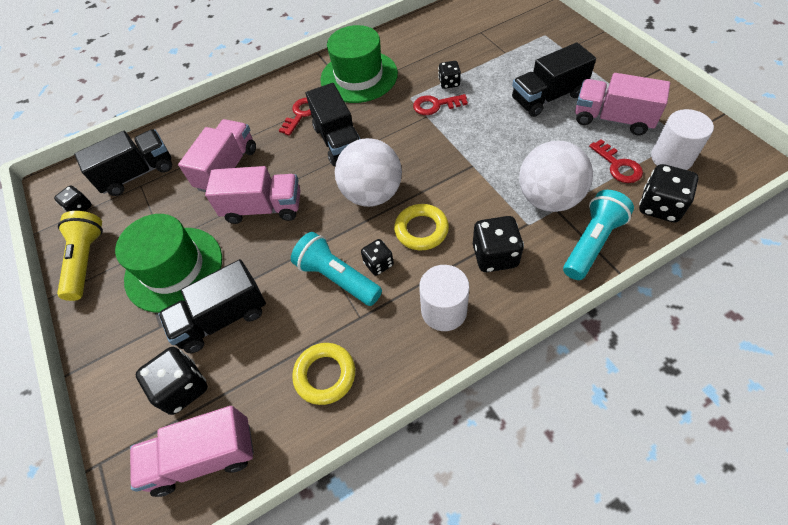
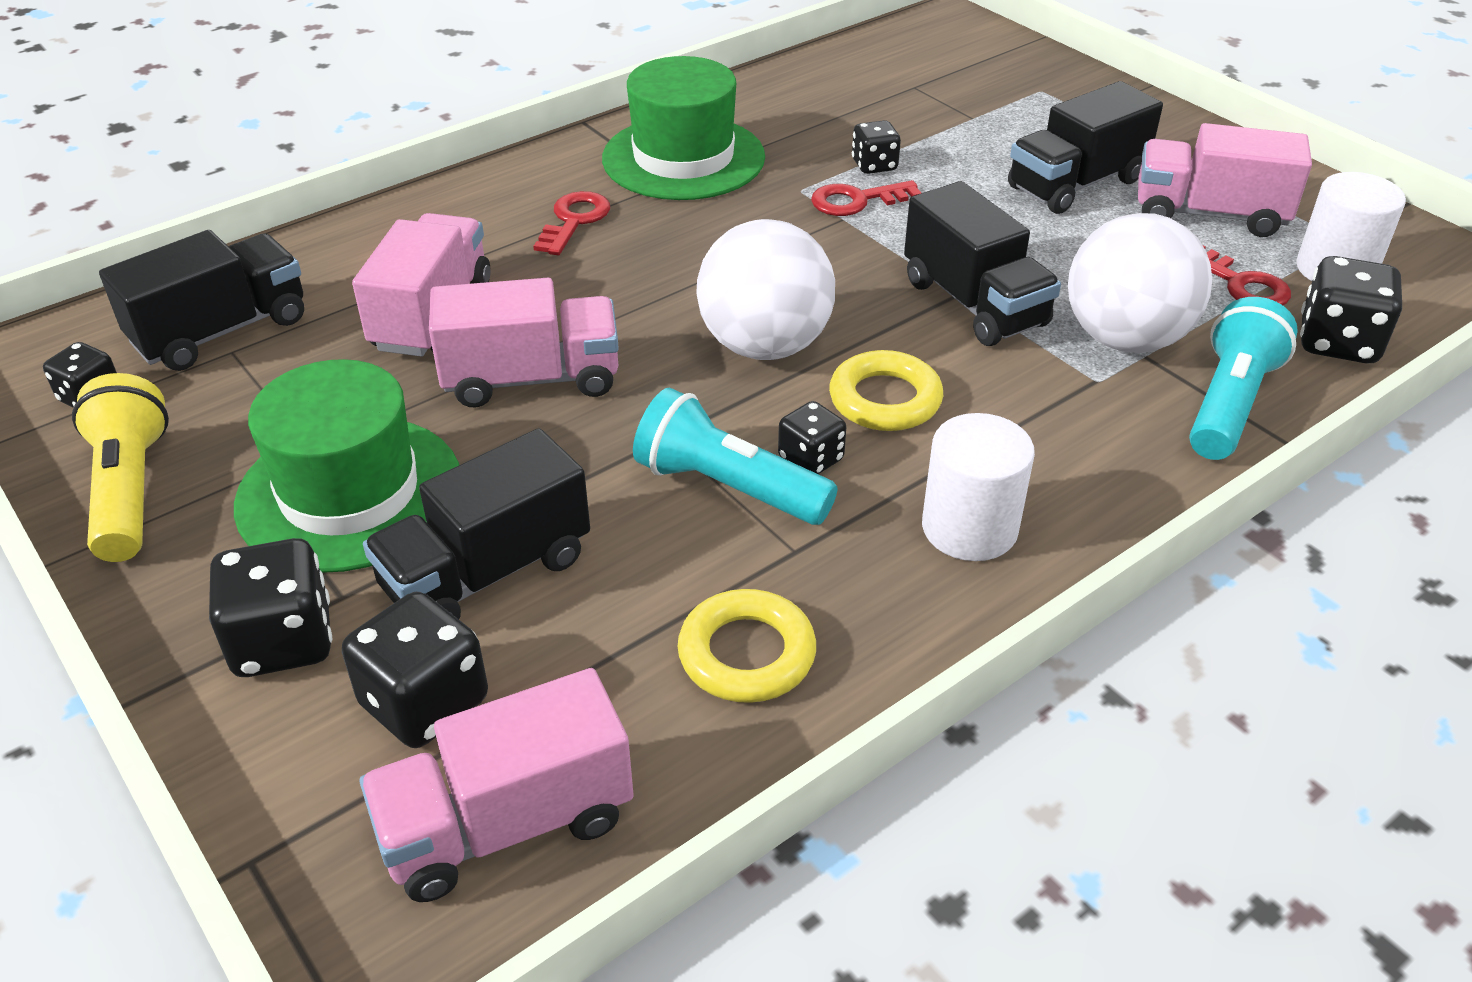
camera: 15 degrees left, 15 degrees down
black truck [306,83,360,166] -> black truck moved to [904,181,1061,346]
black dice [473,216,524,272] -> black dice moved to [209,538,332,677]

